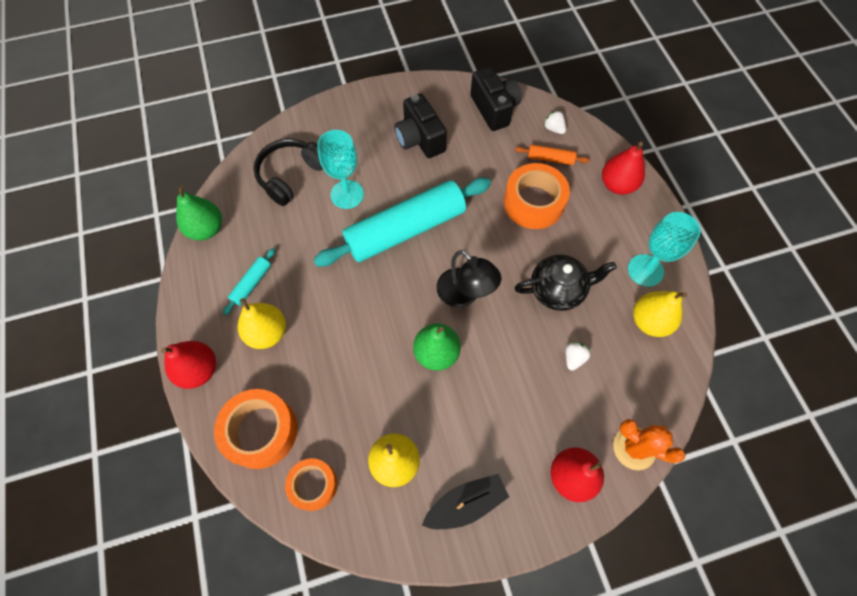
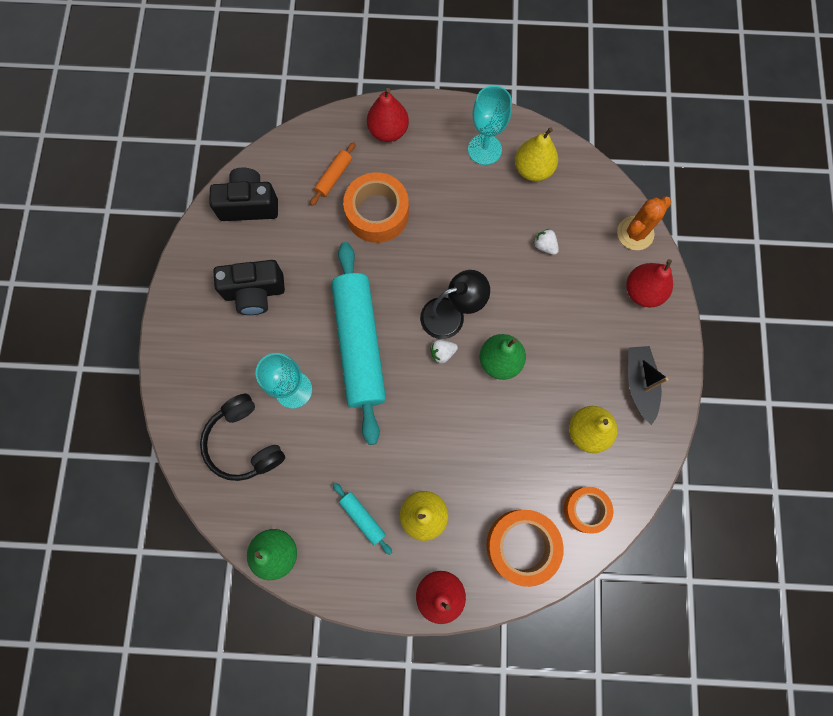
camera: 70 degrees left, 10 degrees up
black teapot [514,254,617,311] -> none
white strawberry [544,110,566,134] -> white strawberry moved to [430,340,458,363]

